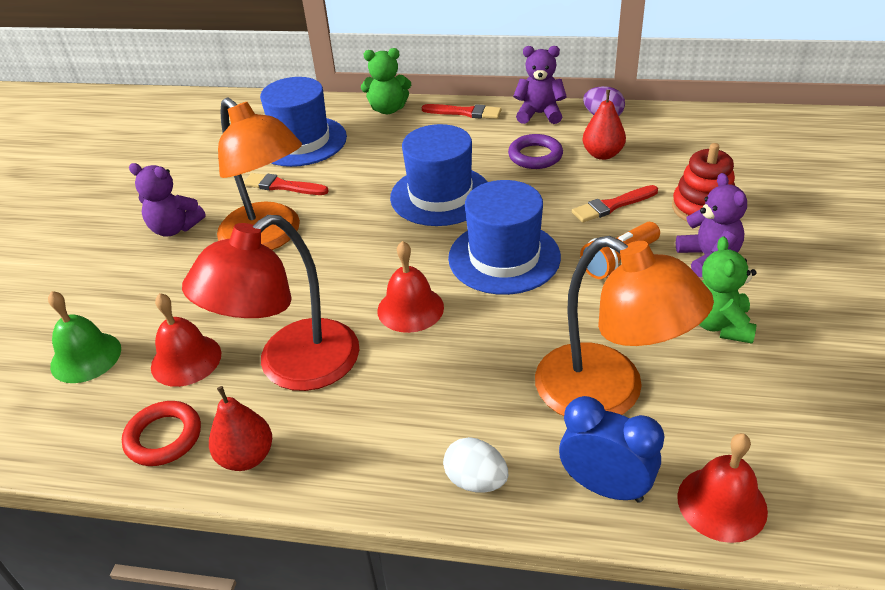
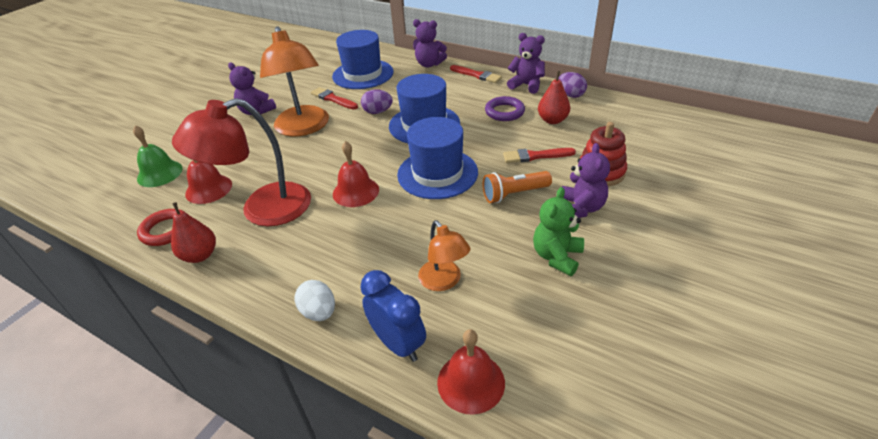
camera: 20 degrees right, 0 degrees up
green teddy bear [361,48,411,114] -> purple teddy bear [413,19,447,68]
orange lamp [535,236,714,416] -> orange lamp [418,220,471,291], size x0.54
none -> purple egg [361,89,393,114]

